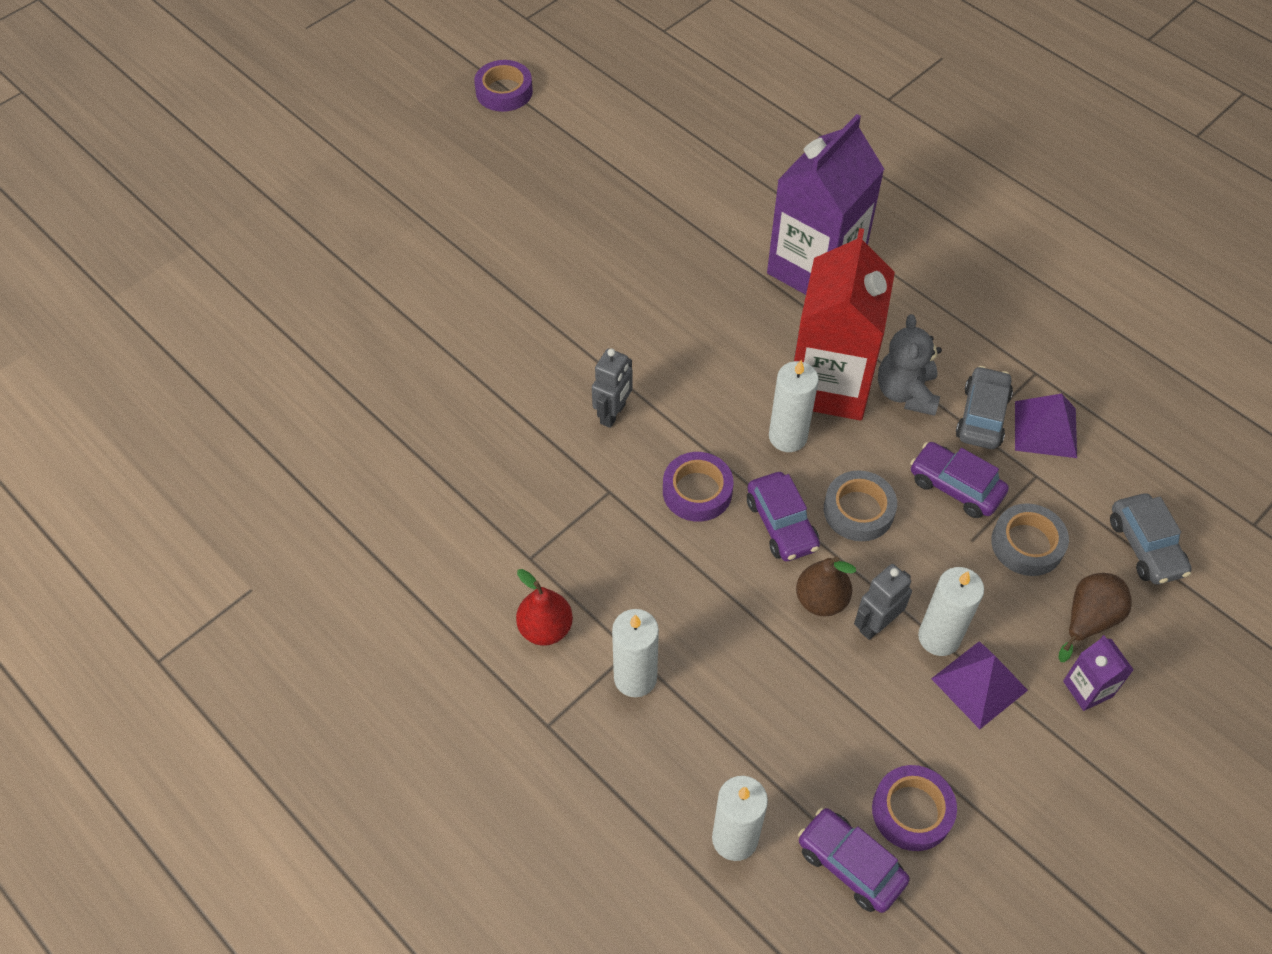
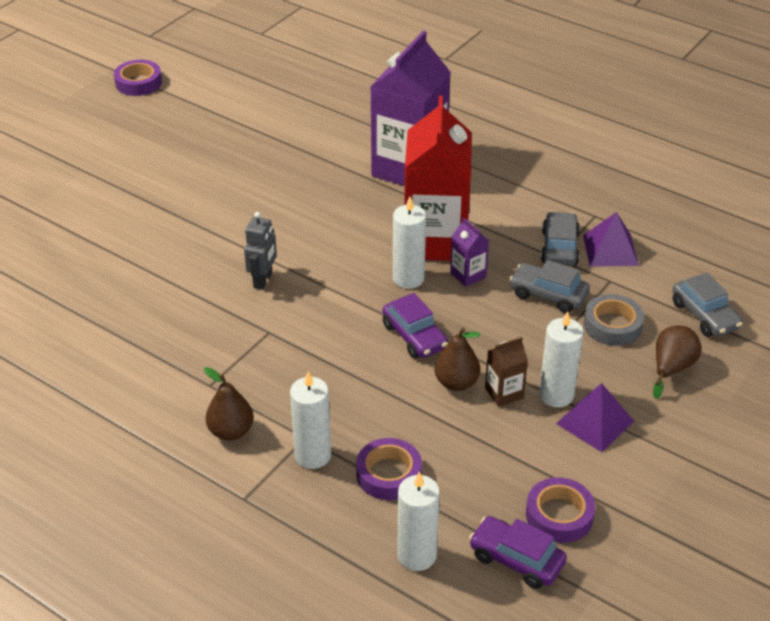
camera: 10 degrees left, 15 degrees down
red pear [516,569,573,645] -> brown pear [204,367,254,441]
purple tape [663,452,733,522] -> purple tape moved to [356,438,422,500]
grey tape [824,470,897,541] -> none
grey robot [854,564,912,640] -> brown carton [485,337,528,407]
grey teddy bear [878,314,942,416] -> none
purple car [910,442,1009,518] -> grey car [509,260,590,313]
purple carton [1063,635,1134,711] -> purple carton moved to [450,217,489,287]

